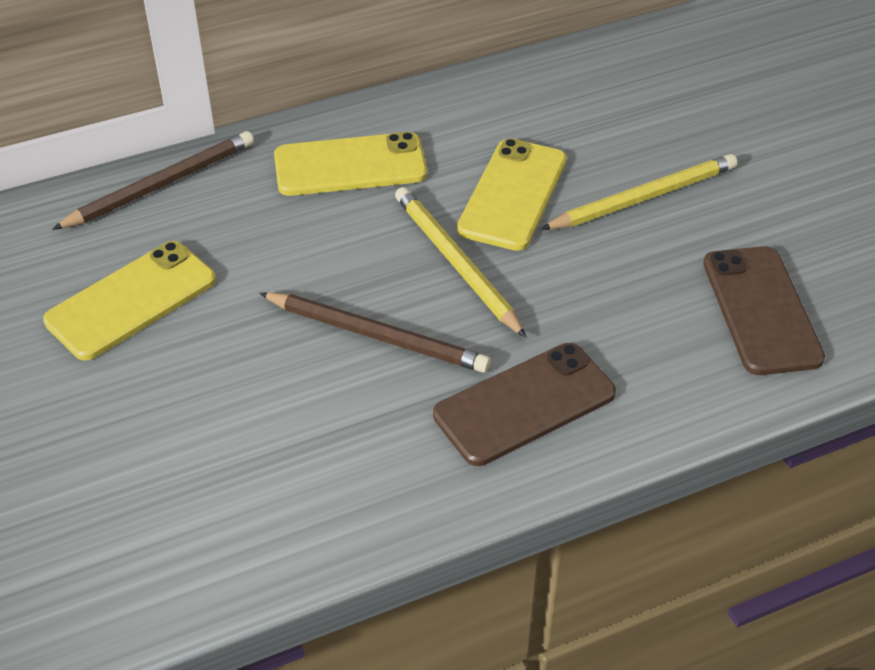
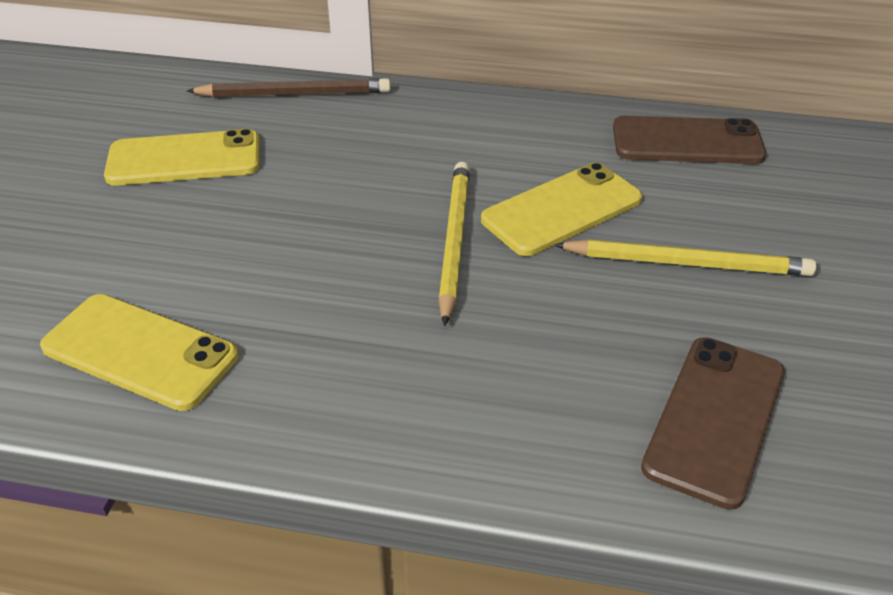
camera: 35 degrees right, 5 degrees down
brown pencil [259,292,491,373] -> none
yellow phone [274,132,427,196] -> yellow phone moved to [40,294,238,411]
brown phone [433,343,616,466] -> brown phone moved to [613,116,766,164]

